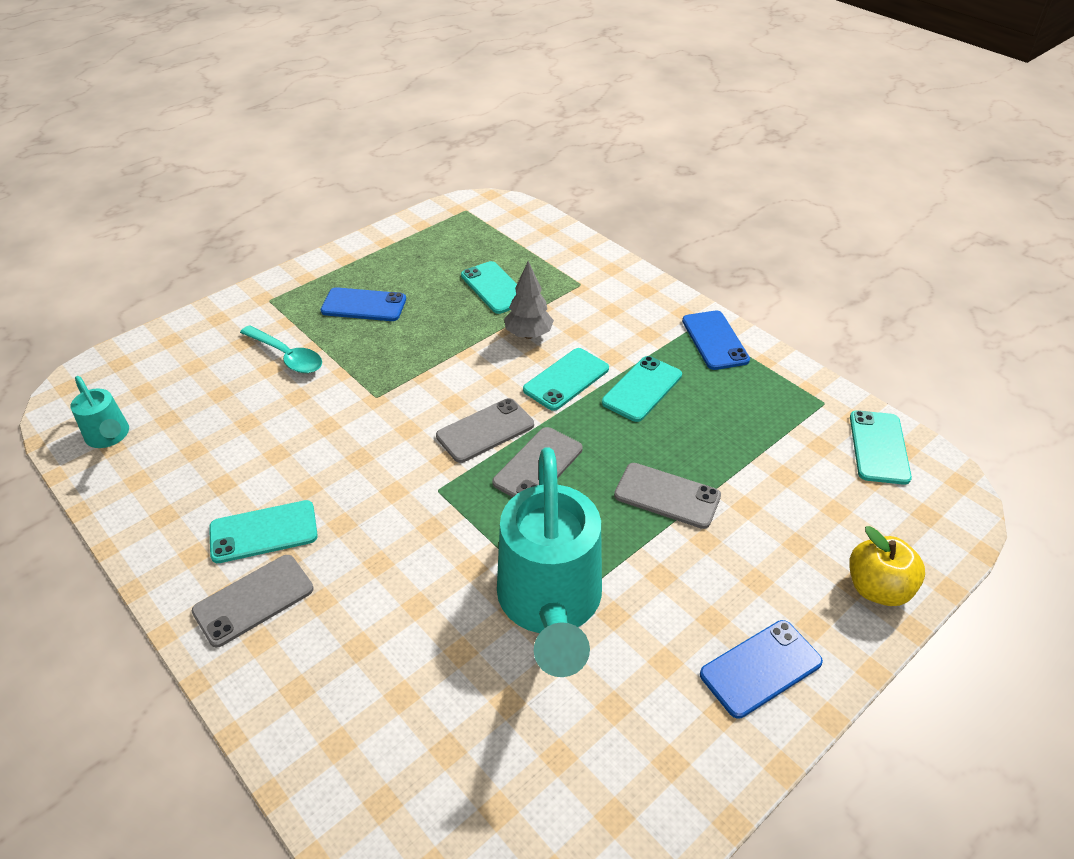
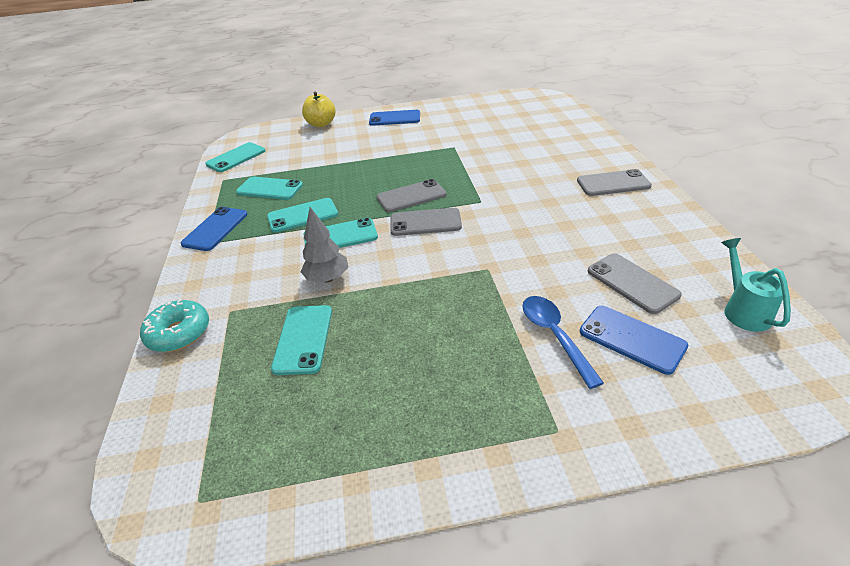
camera: 145 degrees left, 5 degrees down
turquoise phone [209,500,318,563] -> turquoise phone moved to [236,177,303,200]
turquoise spoon [240,325,322,373] -> blue spoon [522,296,604,389]
blue phone [321,287,406,321] -> blue phone moved to [580,306,688,375]
turquoise watering can [497,447,602,677] -> none
grey phone [614,463,721,529] -> grey phone moved to [588,253,682,314]
none -> turquoise donut [140,299,209,352]

